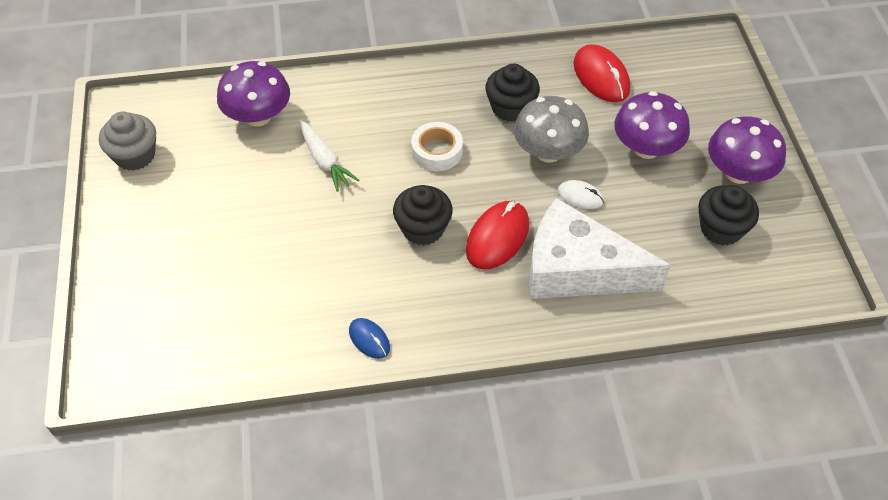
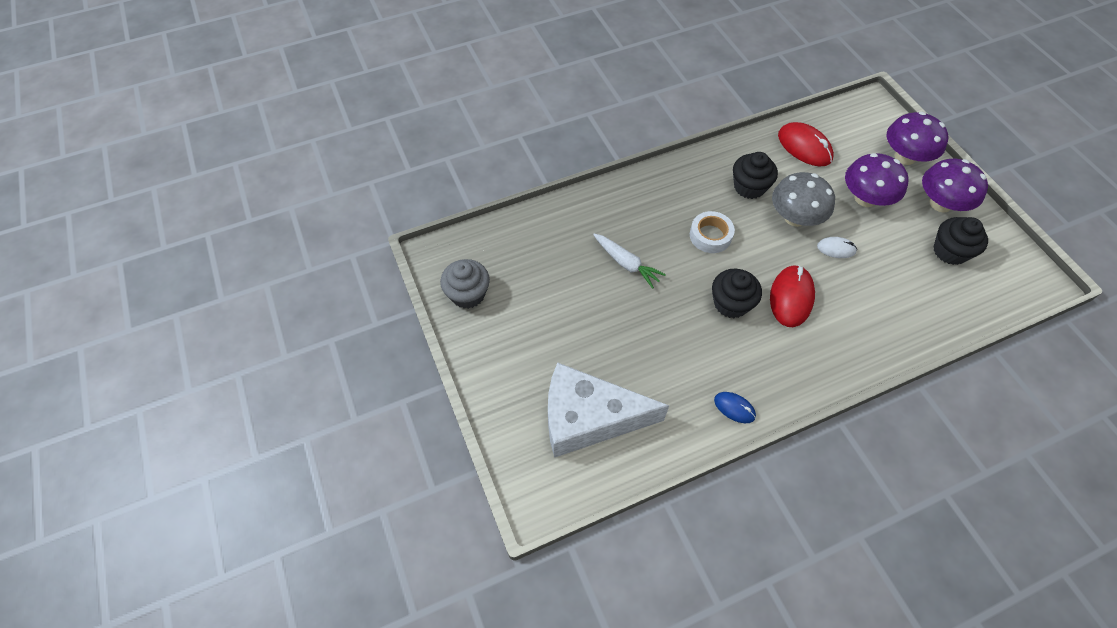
camera: 15 degrees left, 5 degrees up
purple mushroom [217,61,290,127] -> purple mushroom moved to [887,112,948,165]
white cheese [529,198,671,299] -> white cheese moved to [548,362,669,458]

